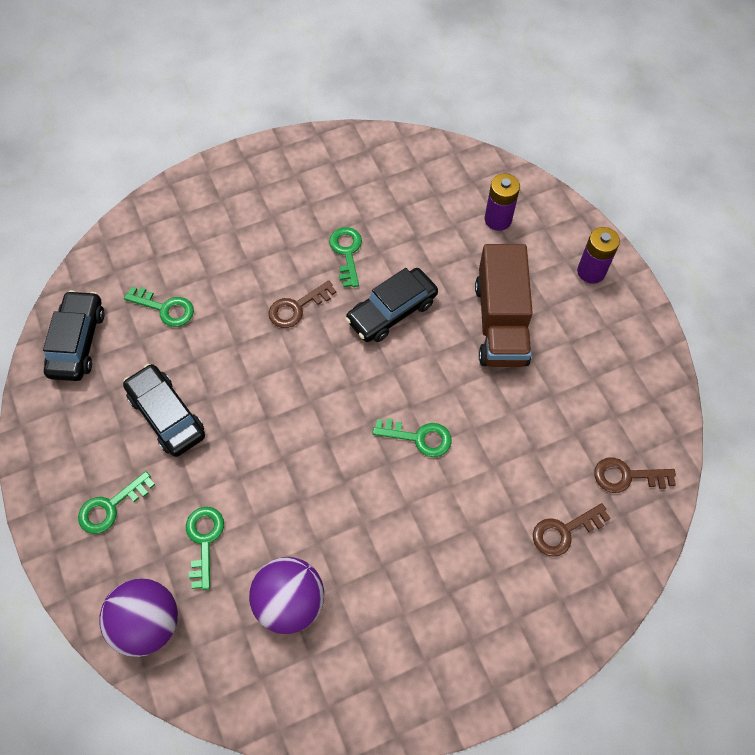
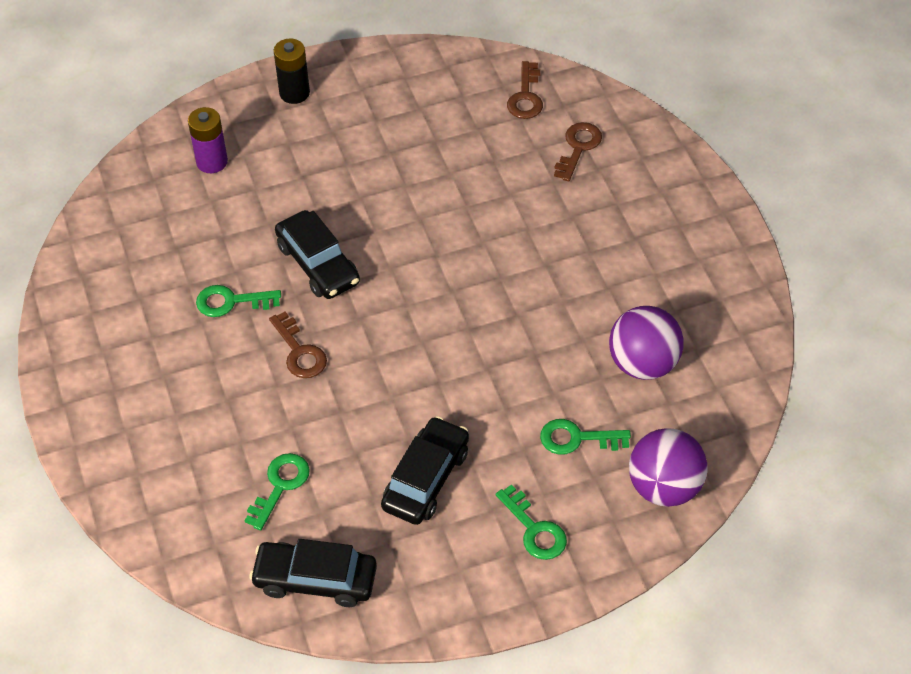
camera: 85 degrees left, 10 degrees down
black car [123,364,205,457] -> black car turned 150 degrees clockwise [381,416,469,525]
green key [372,418,452,457] -> none
brown truck [475,244,533,367] -> none
brown key [533,503,611,557] -> brown key turned 135 degrees counterclockwise [554,122,602,181]
purple battery [577,227,620,284] -> black battery [273,38,310,104]

